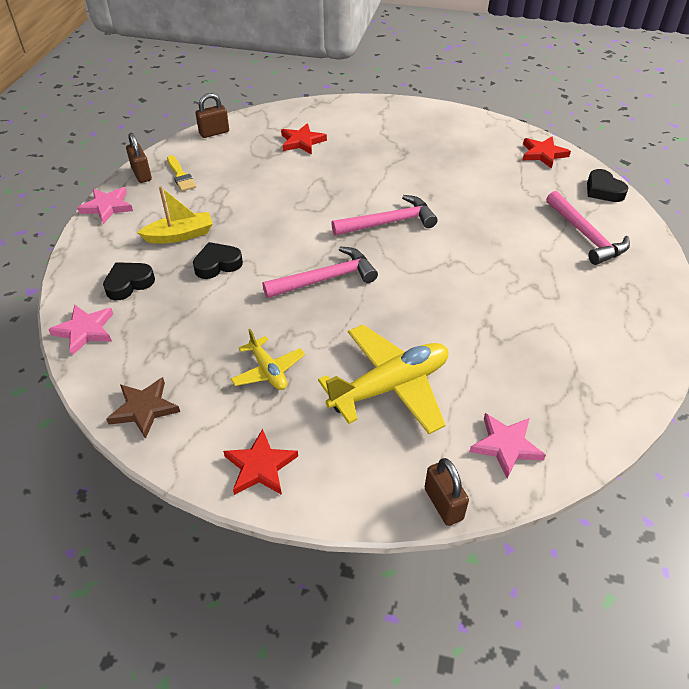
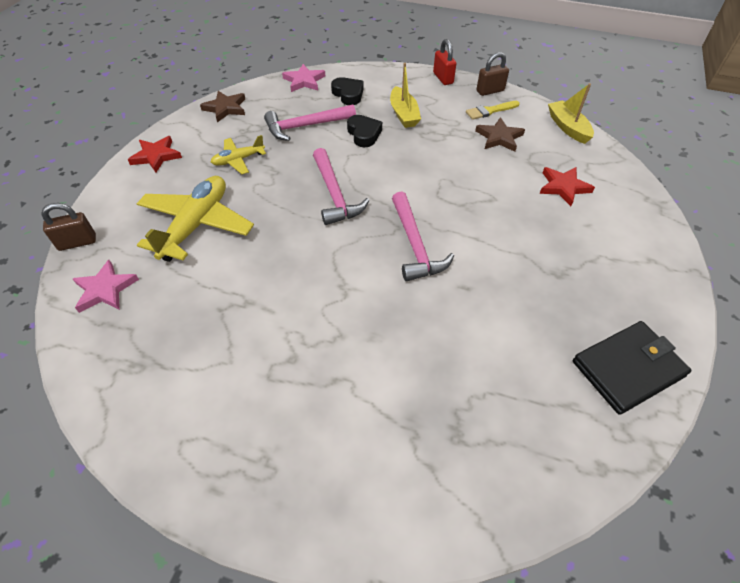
camera: 95 degrees right, 5 degrees up
pink star [77,187,133,224] -> red padlock [433,39,457,85]
brown padlock [196,93,229,138] -> yellow boat [548,83,594,144]
yellow plane [318,325,448,434] -> yellow plane turned 135 degrees counterclockwise [136,176,254,262]
red star [523,137,571,169] -> none
pink hammer [546,191,630,265] -> pink hammer moved to [264,104,356,141]
black heart [587,169,629,202] -> none
none -> brown star [475,117,525,152]
none -> black wallet [573,321,692,415]

